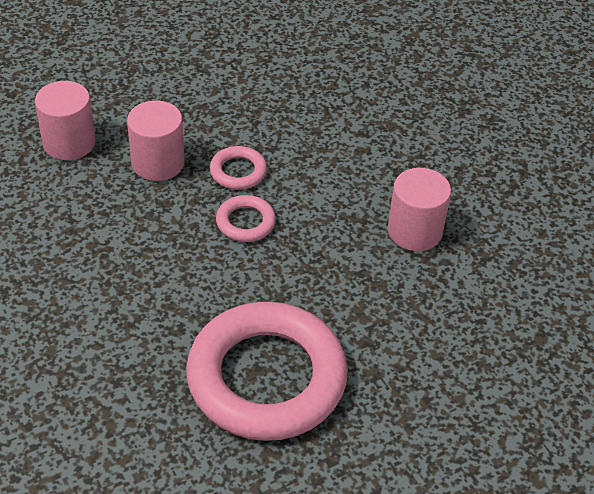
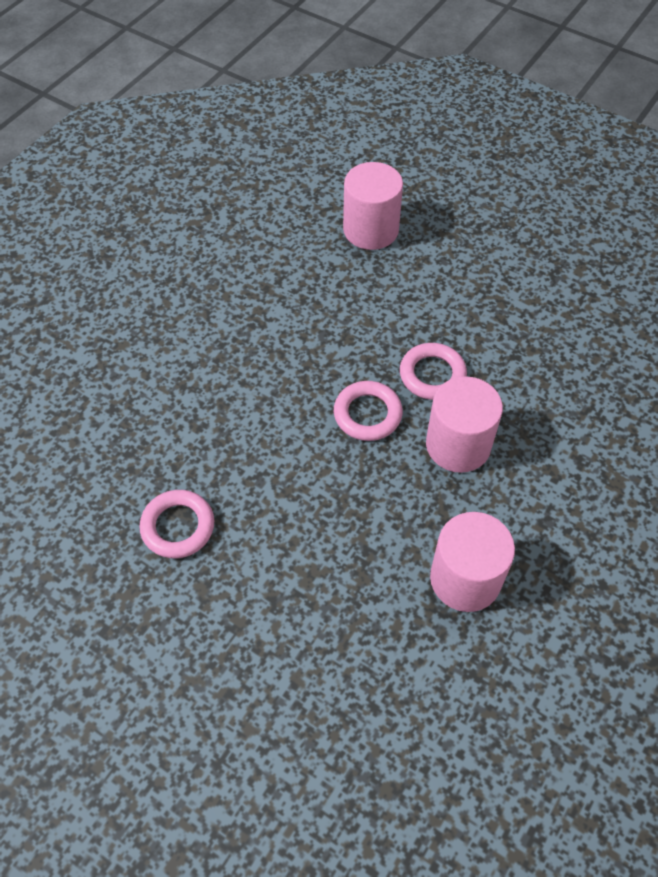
camera: 65 degrees right, 10 degrees up
pink cylinder [127,100,185,181] -> pink cylinder moved to [426,376,503,473]
pink ring [186,302,348,441] -> pink ring [140,490,214,558], size x0.42

